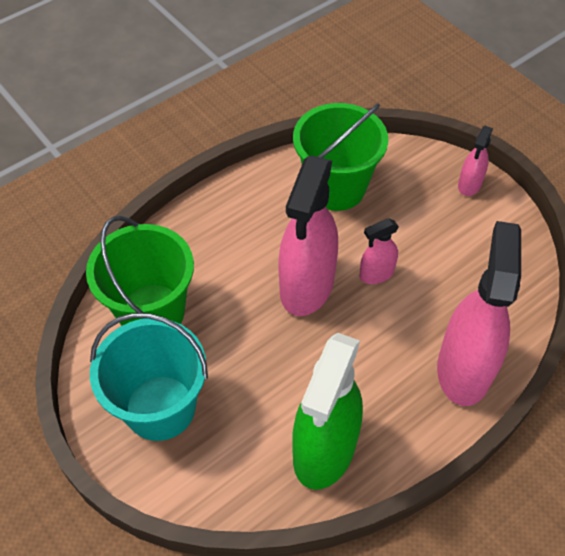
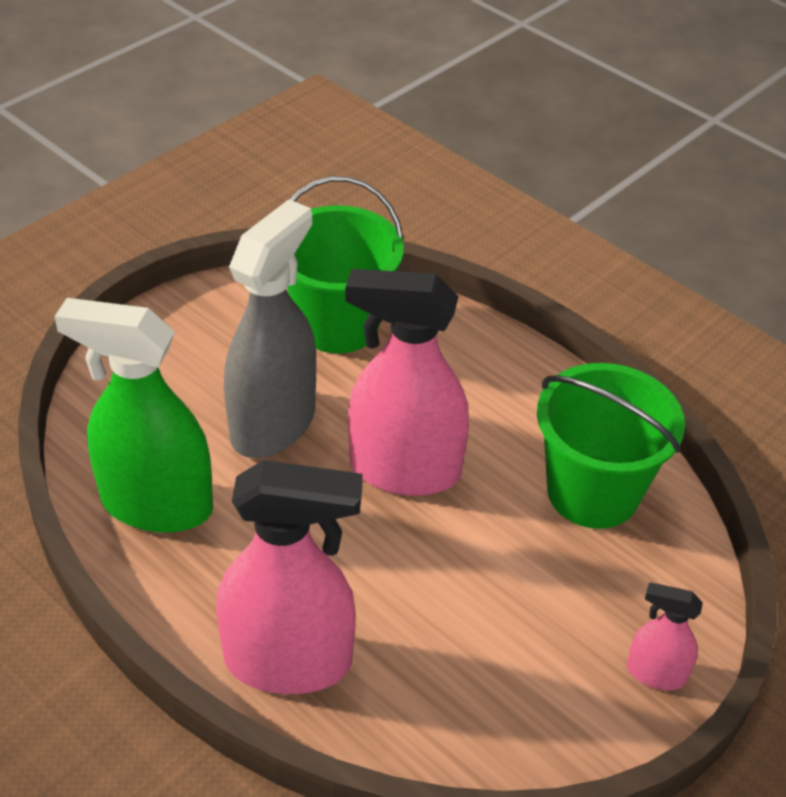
camera: 80 degrees right, 10 degrees down
turquoise bucket [90,313,208,441] -> none
pink spray bottle [360,218,399,284] -> none
none -> grey spray bottle [224,199,316,458]

